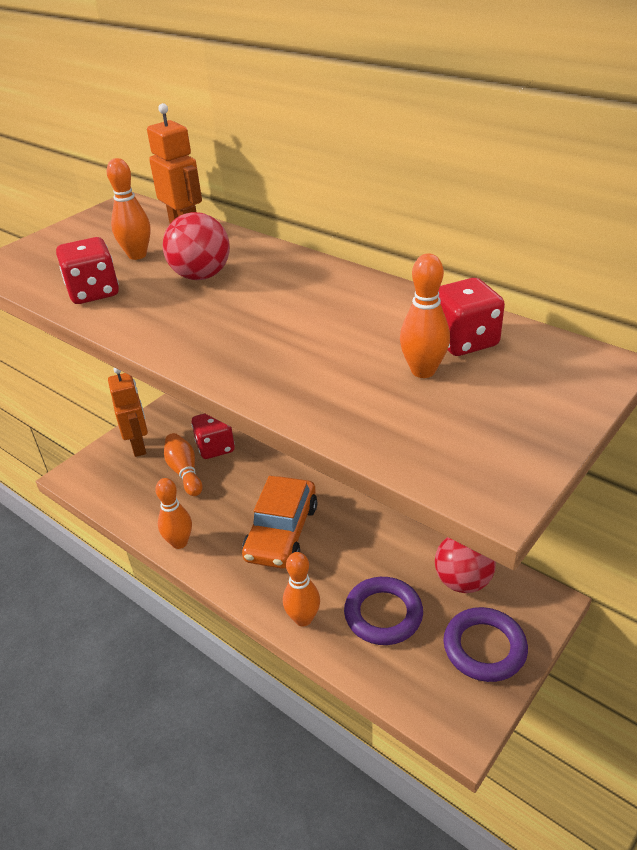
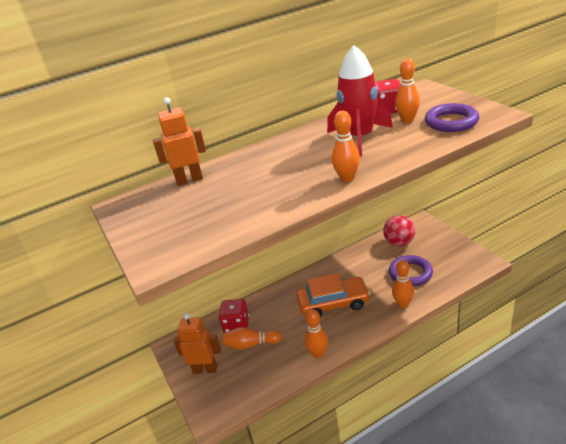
camera: 65 degrees left, 5 degrees down
red dice [56,237,119,304] -> none
orange bowling pin [107,158,150,260] -> orange bowling pin moved to [332,111,360,182]
red ball [162,212,230,280] -> none
orange car [242,476,317,569] -> orange car turned 45 degrees counterclockwise [296,273,370,317]
purple ring [443,607,528,682] -> purple ring moved to [425,103,479,132]
none -> red rocket [327,45,393,157]

